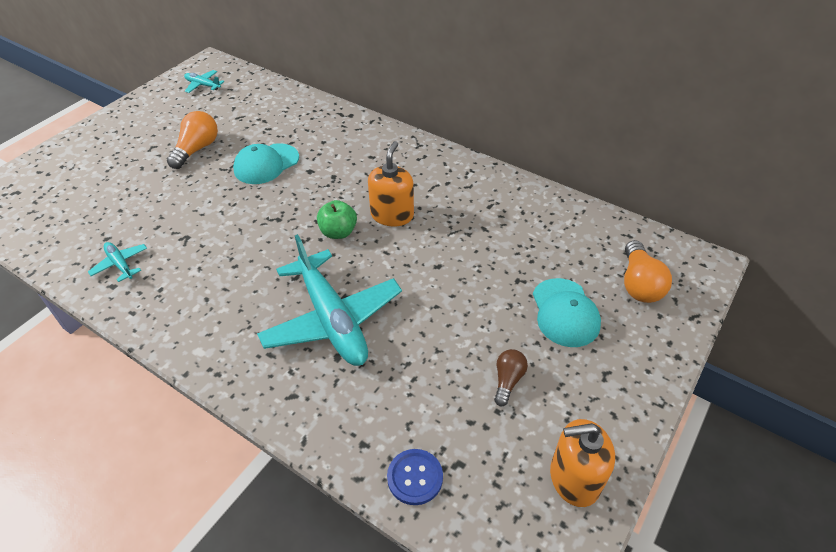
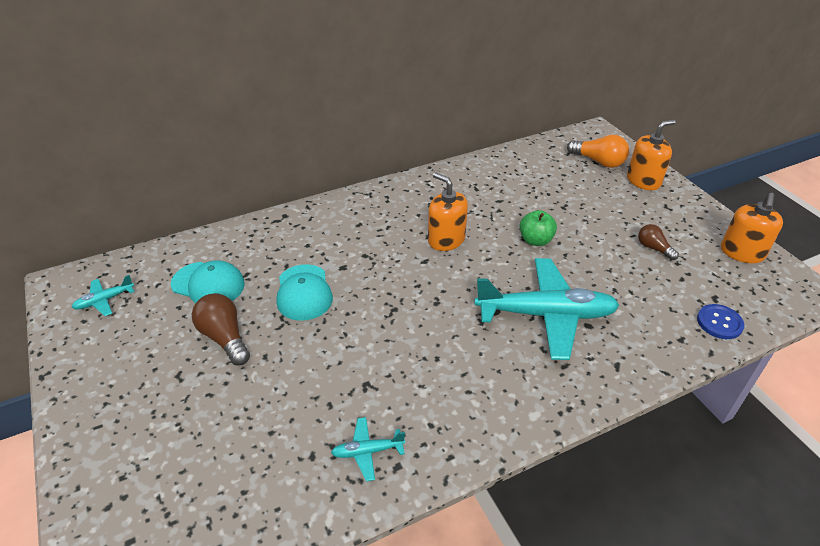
camera: 60 degrees left, 5 degrees down
orange light bulb [167,111,218,169] -> brown light bulb [192,293,250,365]
green apple [317,200,357,239] -> green apple moved to [520,210,557,246]
turquoise cap [533,278,601,347] -> turquoise cap moved to [171,260,245,303]
none -> orange soap dispenser [627,120,676,190]

